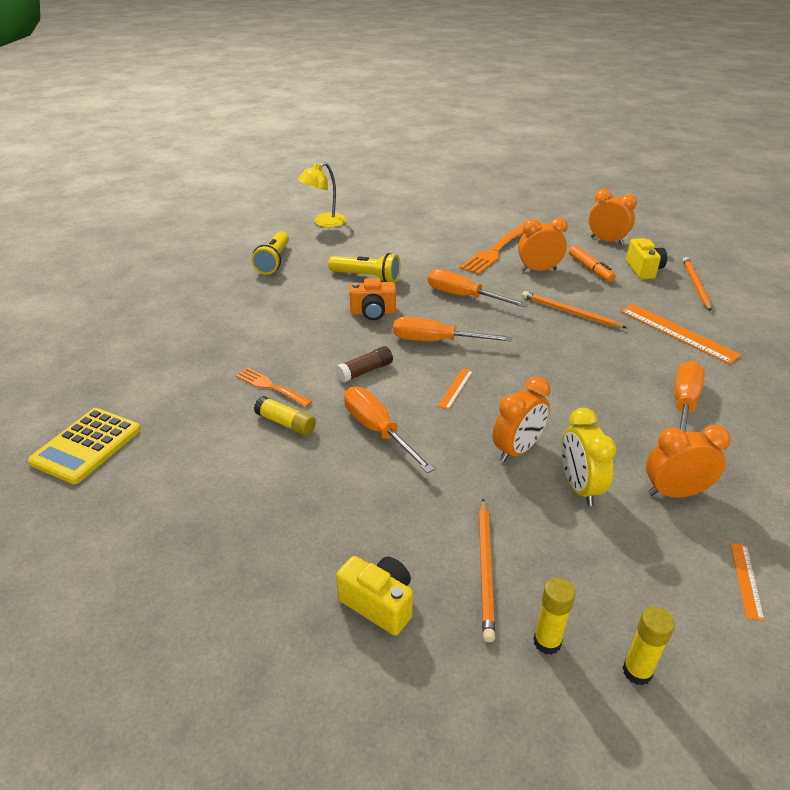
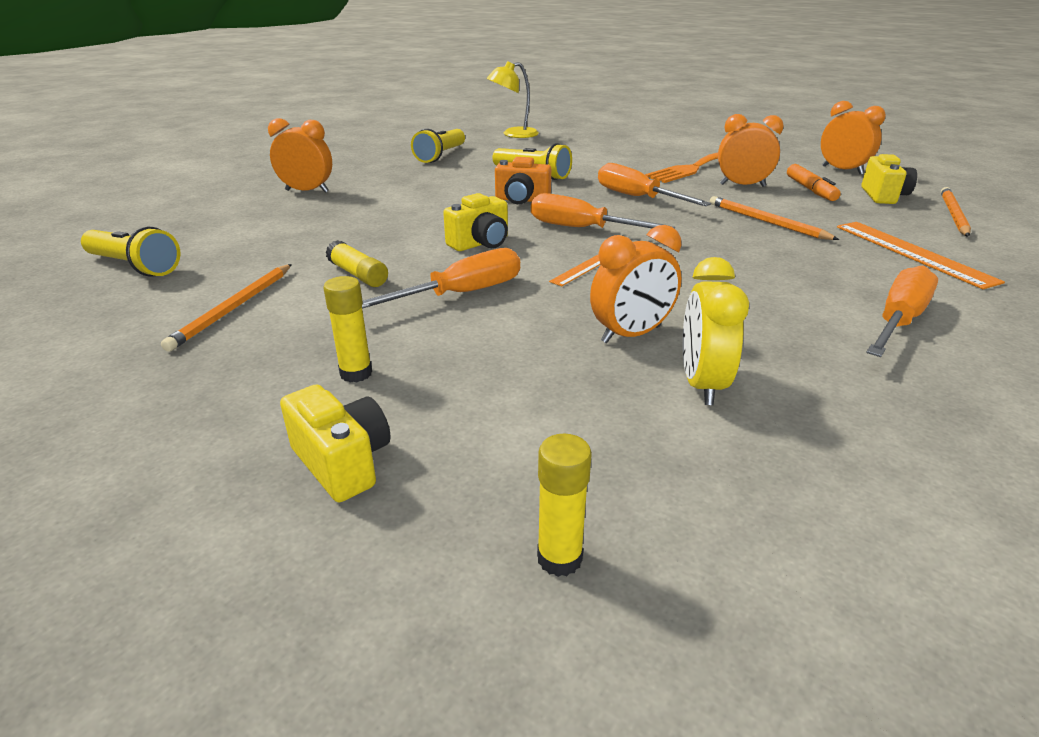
camera: 15 degrees right, 5 degrees down
yellow calculator [28,408,141,484] -> yellow flashlight [81,227,180,277]
orange fork [236,367,312,407] -> none
brown glue stick [336,346,393,383] -> yellow camera [443,193,508,251]
orange screwdriver [344,387,435,473] -> orange screwdriver turned 75 degrees clockwise [362,248,520,309]
orange pencil [479,499,495,642] -> orange pencil moved to [161,264,292,351]
yellow glue stick [623,607,675,685] -> yellow glue stick moved to [323,276,372,383]
orange clock [646,425,731,498] -> orange clock moved to [268,118,332,193]
orange ruler [730,543,765,621] -> none

